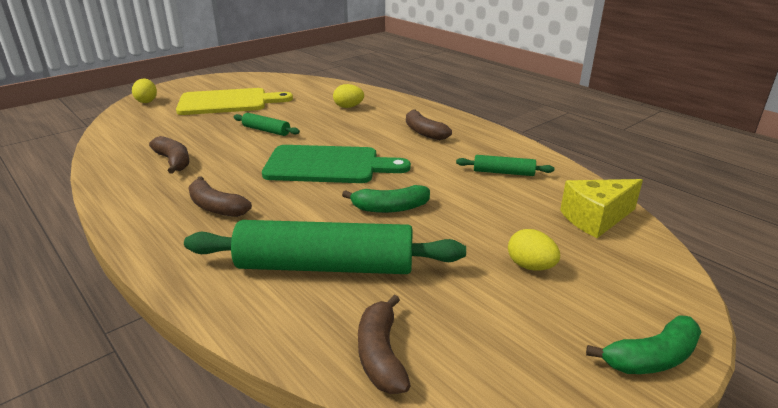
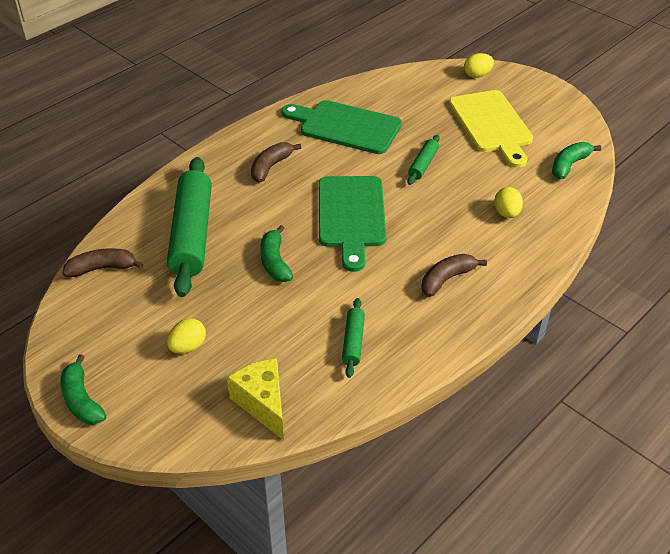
camera: 85 degrees right, 15 degrees up
brown banana [149,136,189,174] -> green cutting board [281,100,402,154]
none -> green banana [552,142,601,179]

